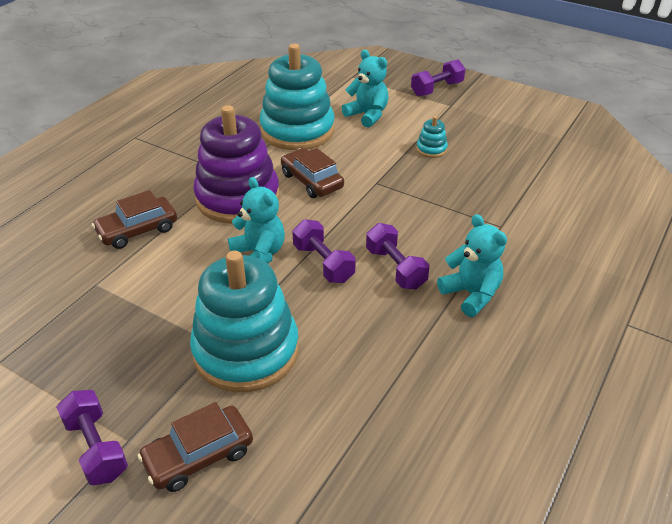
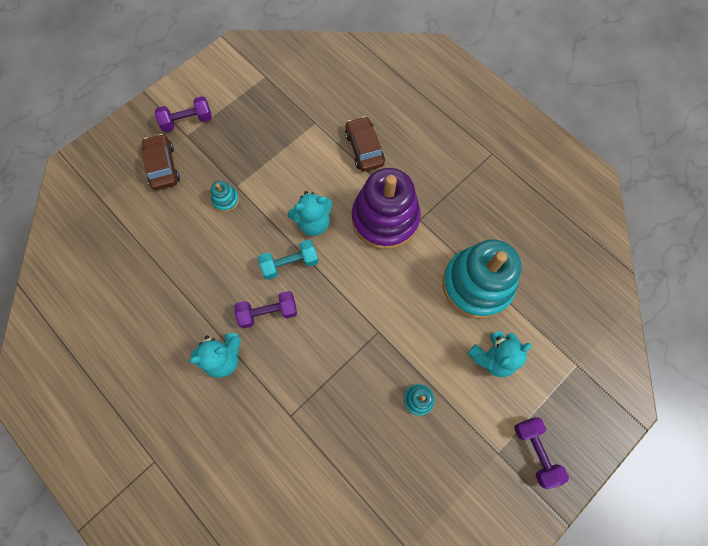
camera: 105 degrees right, 30 degrees up
turquoise stacking toy [190,251,299,392] -> turquoise stacking toy [211,181,239,212], size x0.40
brown car [281,148,344,198] -> none
purple dumbbell [292,219,356,283] -> turquoise dumbbell [258,240,319,280]

